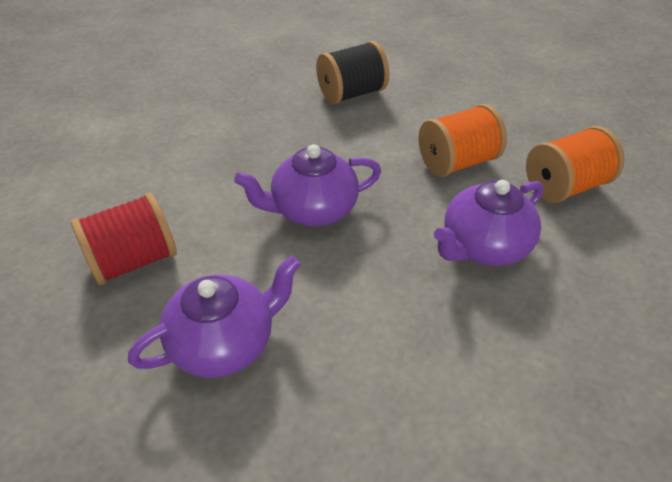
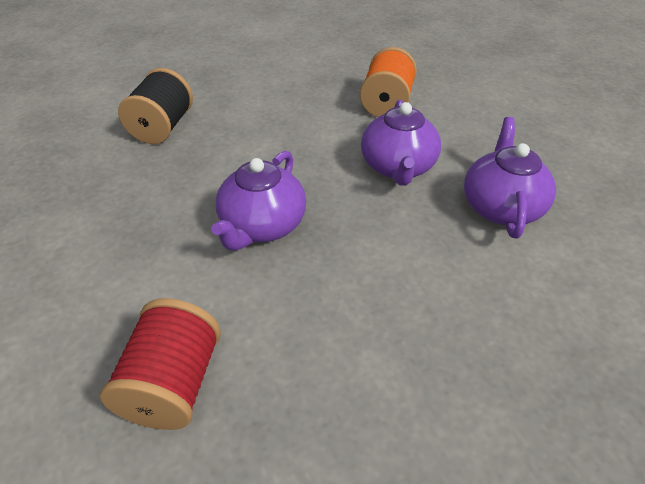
camera: 50 degrees left, 0 degrees up
purple teapot [128,255,301,378] -> purple teapot moved to [464,117,556,239]
orange spool [419,104,507,177] -> none

